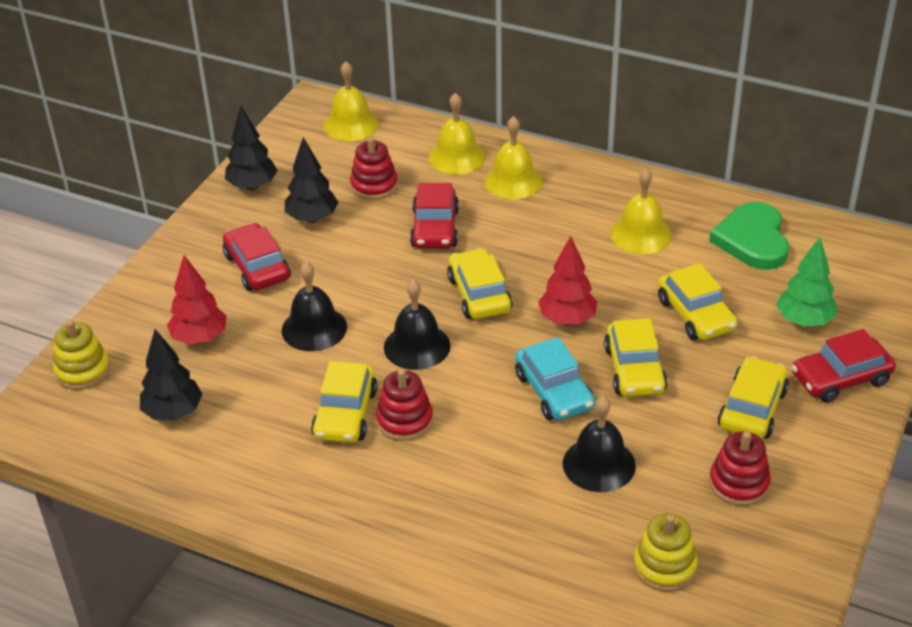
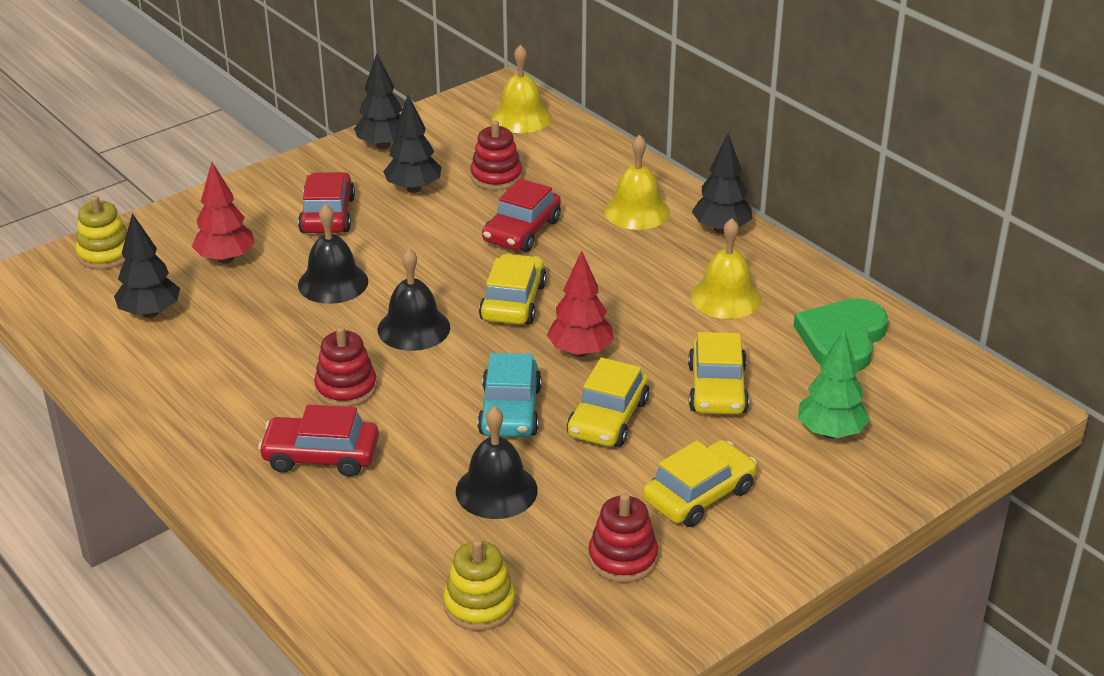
camera: 25 degrees right, 5 degrees down
yellow car [311,361,378,443] -> none
yellow bell [429,93,486,175] -> none
red car [792,329,896,403] -> red car moved to [258,405,379,477]
none -> black tree [692,133,752,234]

